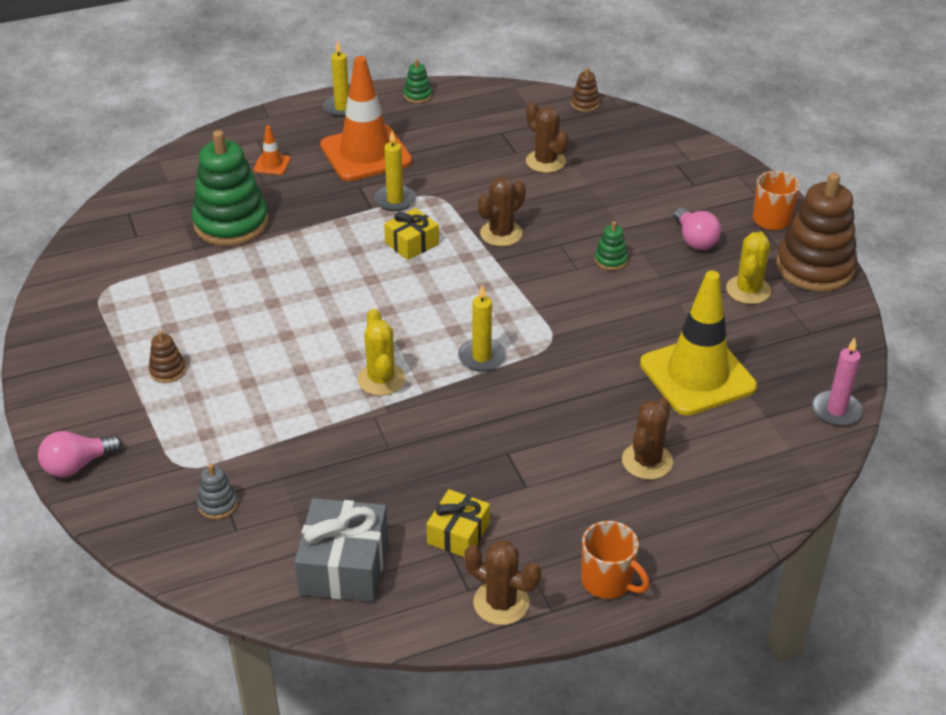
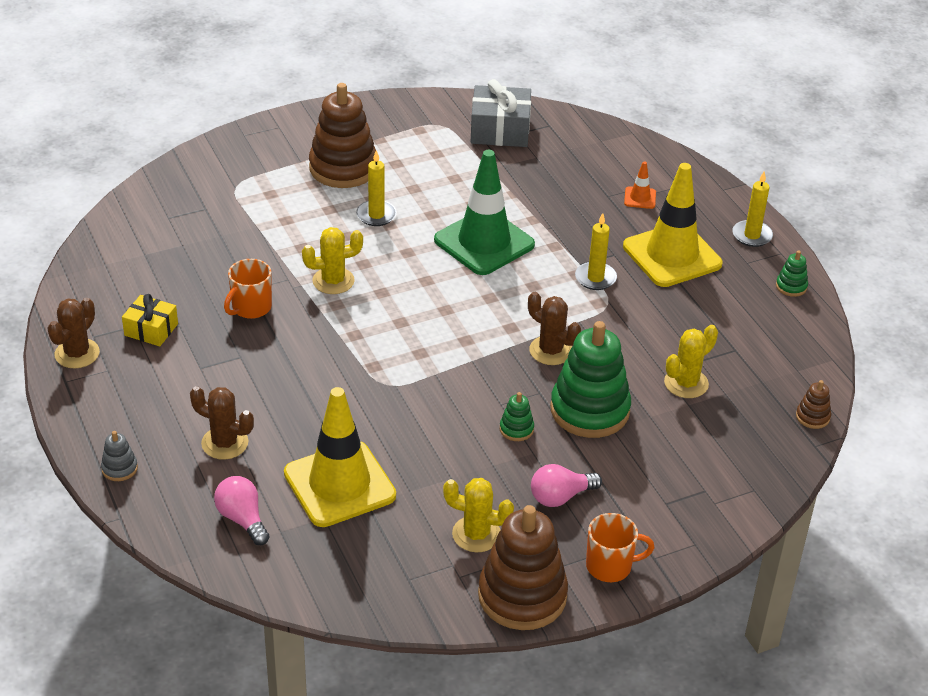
camera: 85 degrees right, 0 degrees up
pink light bulb [38,431,123,478] -> pink light bulb moved to [214,476,270,545]
brown stacking toy [149,331,186,383] -> brown stacking toy [309,83,376,188], size x2.34
green stacking toy [192,130,269,246] -> green stacking toy moved to [550,321,631,438]
grey stacking toy [197,464,238,519] -> grey stacking toy moved to [101,431,138,481]
grey gift [295,498,388,602] -> grey gift moved to [471,79,531,147]
orange traffic cone [320,56,412,181] -> yellow traffic cone [623,163,722,287]
yellow gift [384,208,439,260] -> none
yellow candle [458,285,506,372] -> yellow candle moved to [356,150,397,226]
brown cactus [526,102,569,173] -> yellow cactus [664,325,718,398]
orange mug [581,521,650,599] -> orange mug moved to [224,259,272,319]
pink candle [812,337,863,426] -> none
none -> green traffic cone [434,150,535,275]

